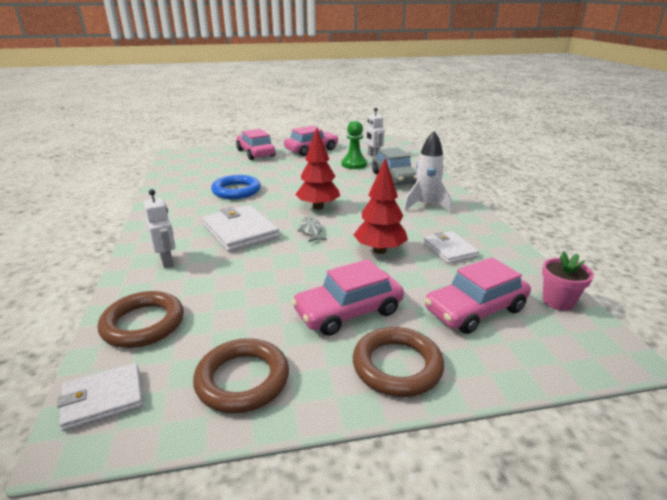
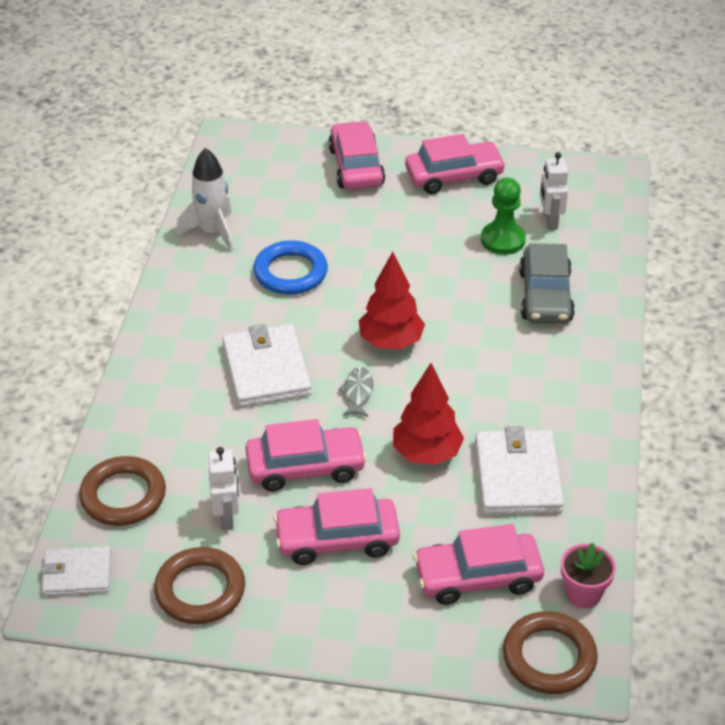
camera: 20 degrees right, 15 degrees up
white robot [144,189,175,268] -> white robot moved to [208,447,239,530]
brown ring [353,327,444,397] -> brown ring moved to [503,611,598,694]
white rocket [403,131,451,213] -> white rocket moved to [177,148,234,252]
white wallet [423,231,479,264] -> white wallet [475,426,564,515], size x1.61
none -> pink car [246,419,367,491]

